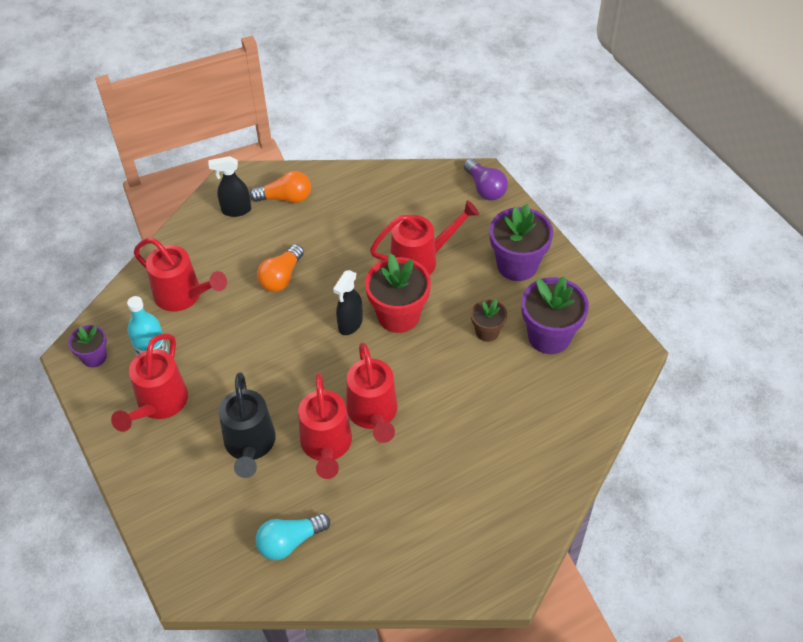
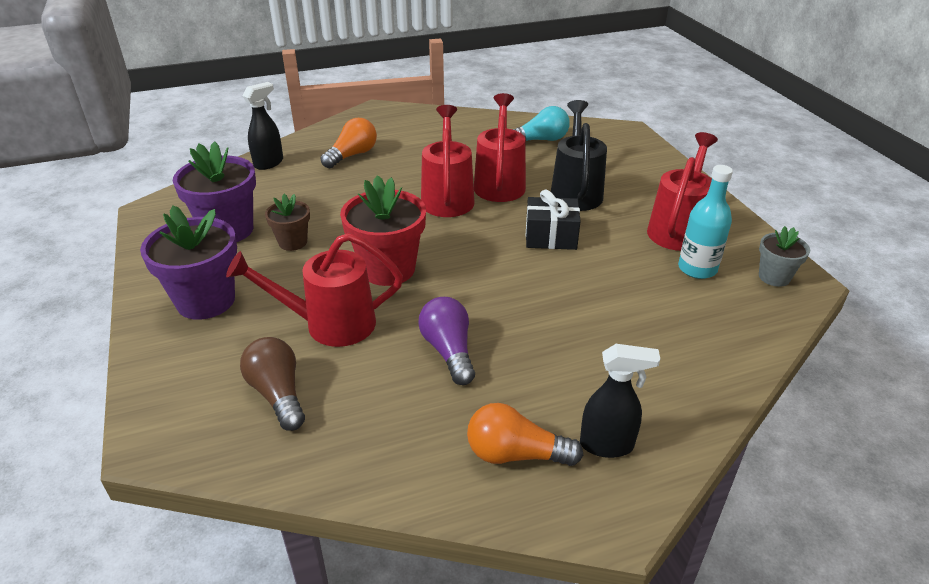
camera: 170 degrees left, 15 degrees down
purple flower pot [68,325,107,367] -> grey flower pot [759,226,810,287]
red watering can [134,238,227,311] -> none
orange light bulb [257,244,304,292] -> orange light bulb moved to [320,118,377,168]
black spray bottle [333,270,363,335] -> black spray bottle moved to [243,82,283,170]
purple light bulb [464,158,508,200] -> purple light bulb moved to [418,297,475,385]
none -> brown light bulb [240,337,305,431]
none -> black gift [526,189,581,250]

